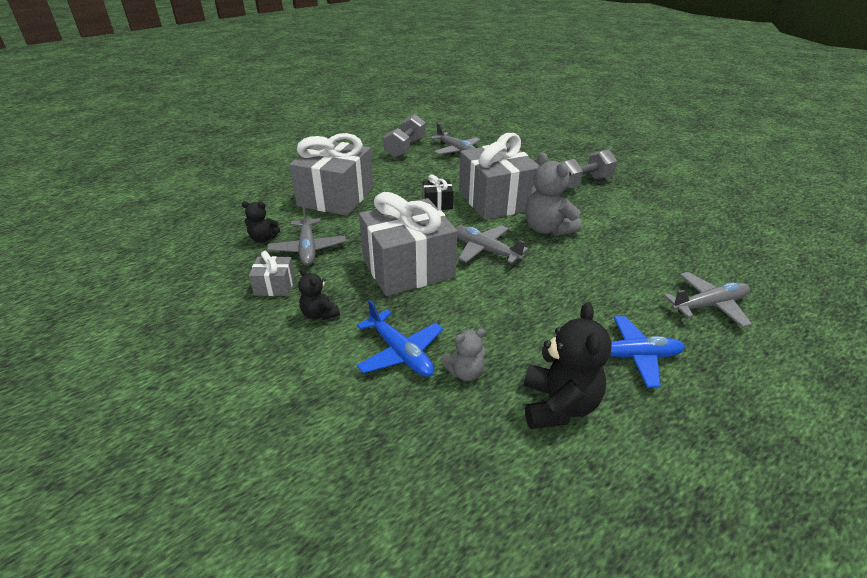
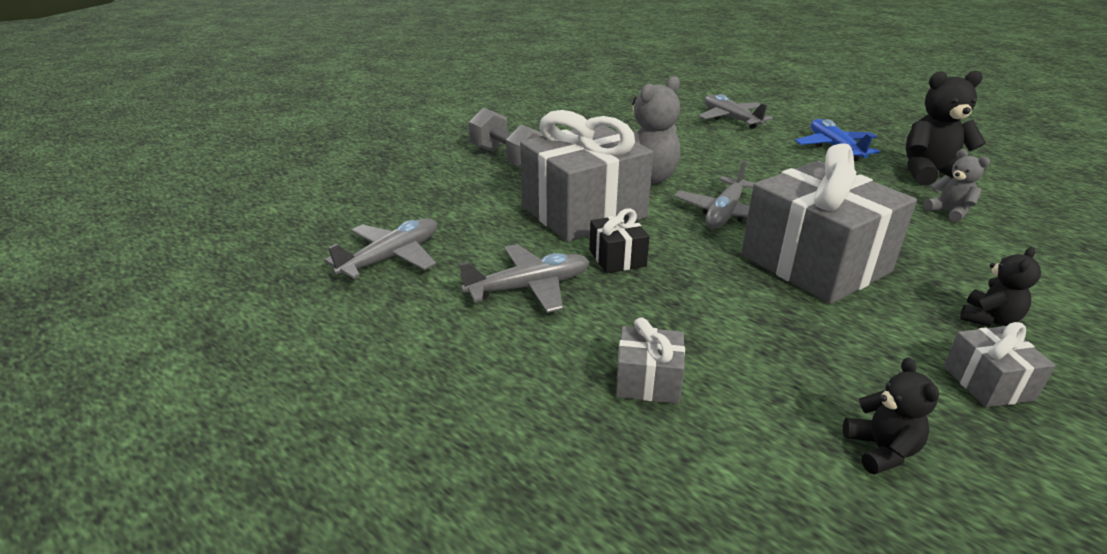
camera: 100 degrees left, 5 degrees down
grey plane [267,205,346,266] -> grey plane moved to [459,244,590,313]
grey gift [289,133,373,216] -> grey gift [616,318,685,404], size x0.44
blue plane [356,300,443,377] -> none
grey dumbbell [383,114,426,158] -> none

